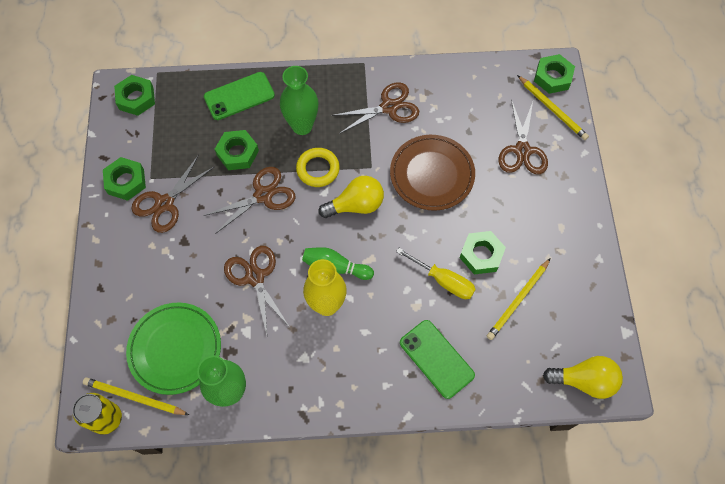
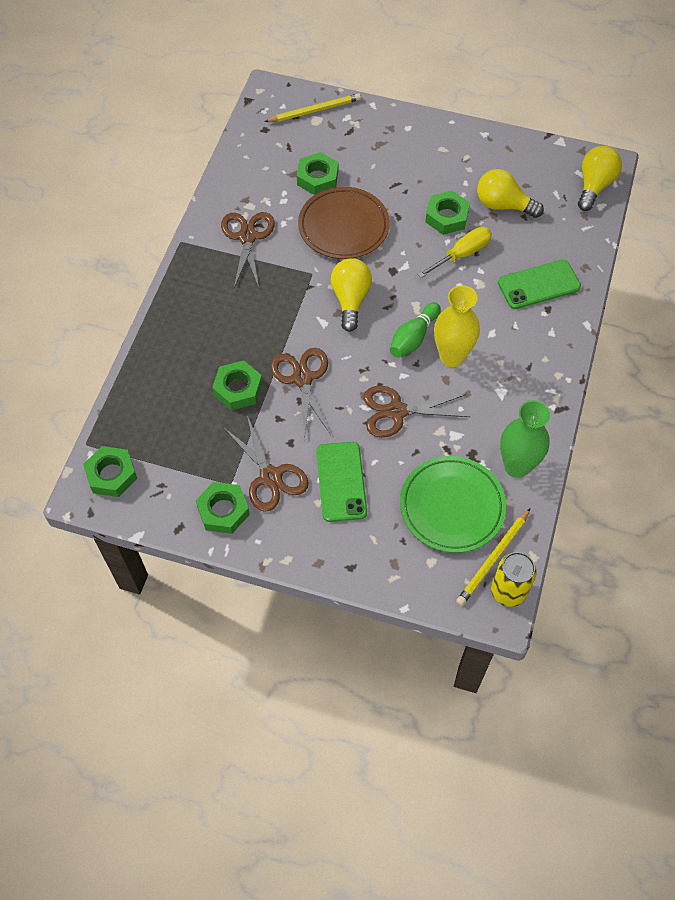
camera: 70 degrees left, 5 degrees down
green phone [204,72,275,120] -> green phone moved to [316,442,367,522]
green vase [280,66,319,135] -> none
yellow ring [296,148,340,187] -> none
yellow pencil [487,259,550,340] -> yellow light bulb [477,169,544,218]
brown scissors [499,99,548,174] -> none
green nut [534,54,575,94] -> green nut moved to [297,152,338,195]

